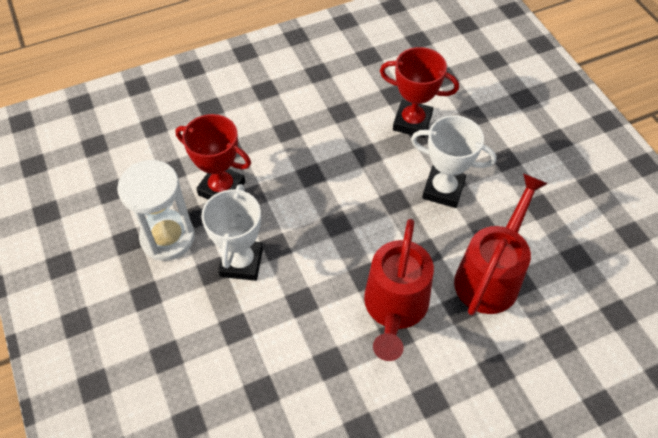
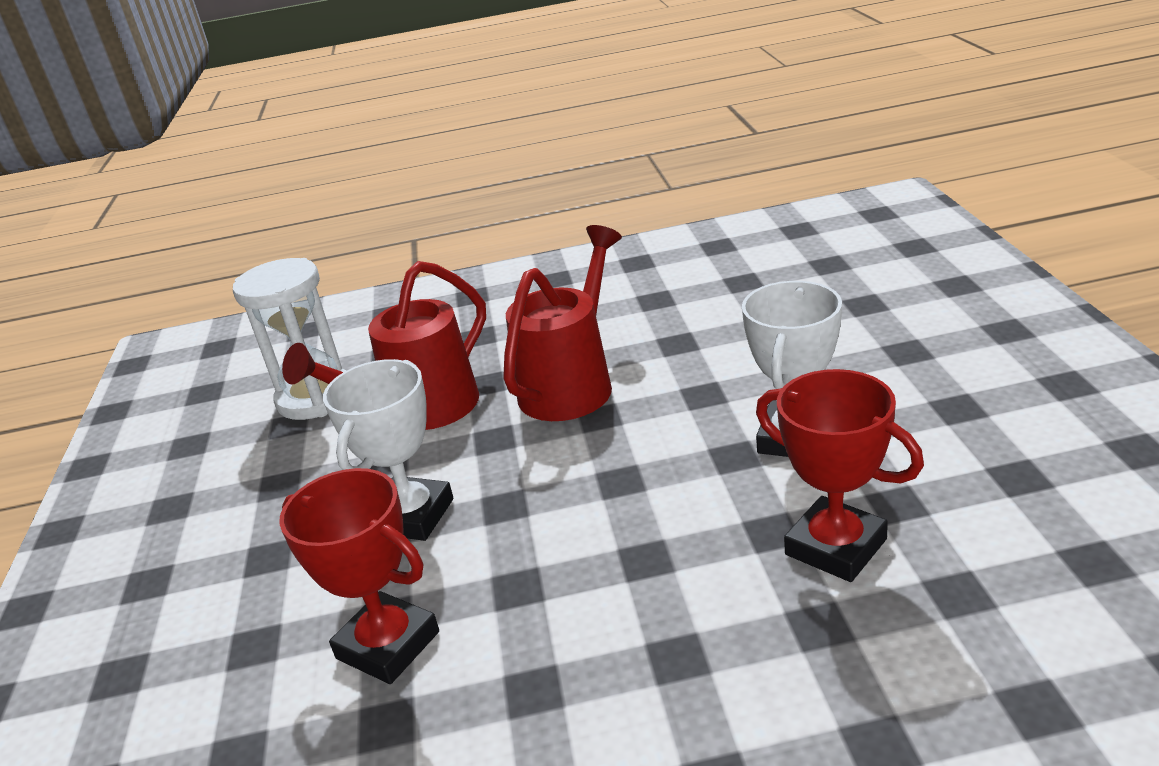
camera: 160 degrees left, 25 degrees down
white hourglass [117,160,195,261] -> white hourglass moved to [233,258,346,420]
white trophy [411,115,497,208] -> white trophy turned 75 degrees clockwise [323,359,453,541]

